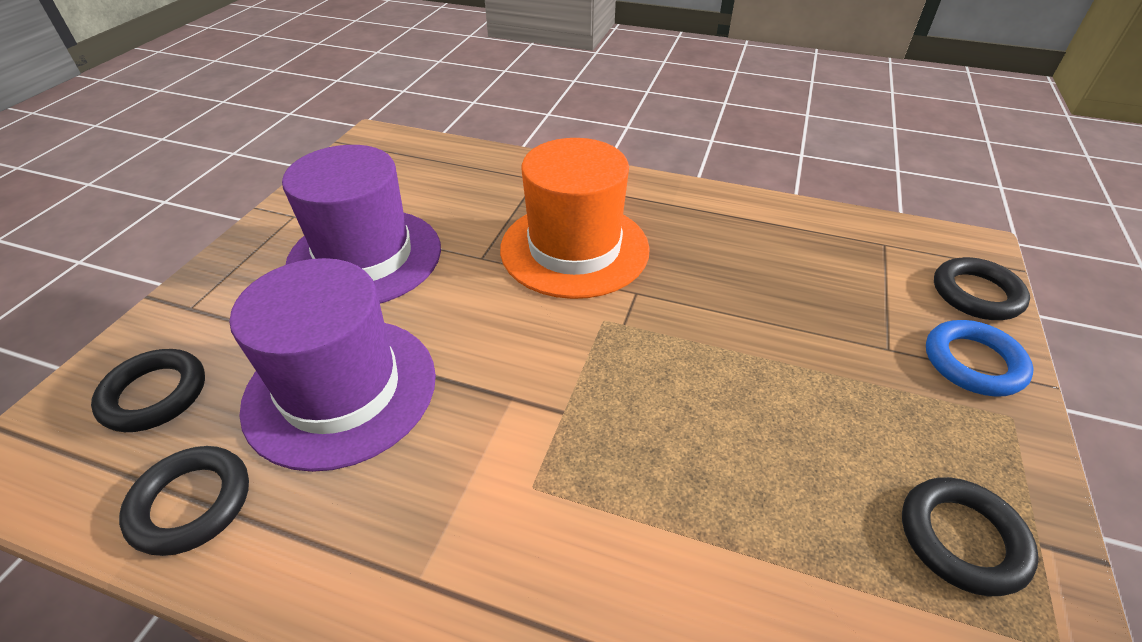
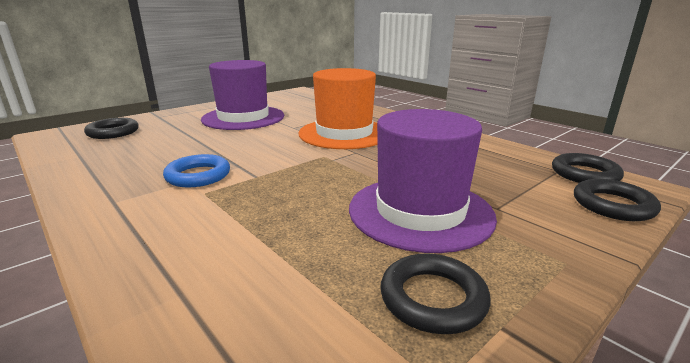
camera: 30 degrees right, 20 degrees down
black ring [119,446,249,556] -> black ring moved to [552,153,624,183]
purple hat [230,258,436,472] -> purple hat moved to [349,109,497,253]
blue ring [926,320,1034,397] -> blue ring moved to [163,154,230,188]

